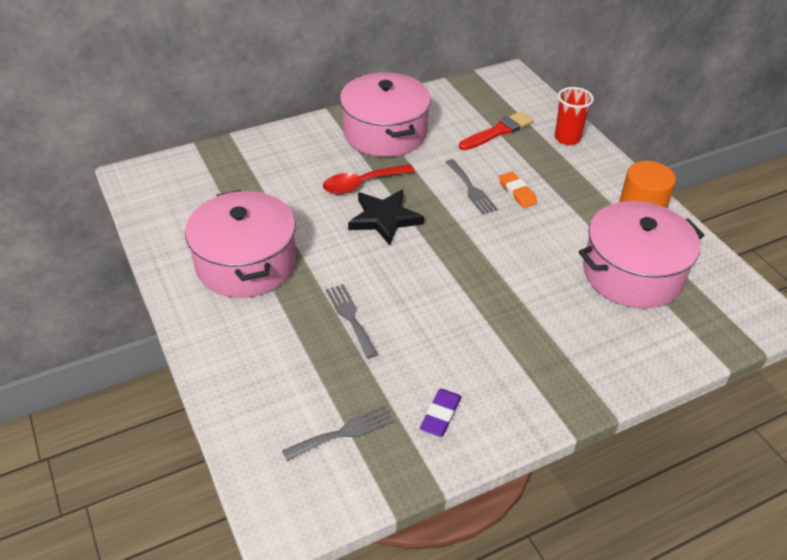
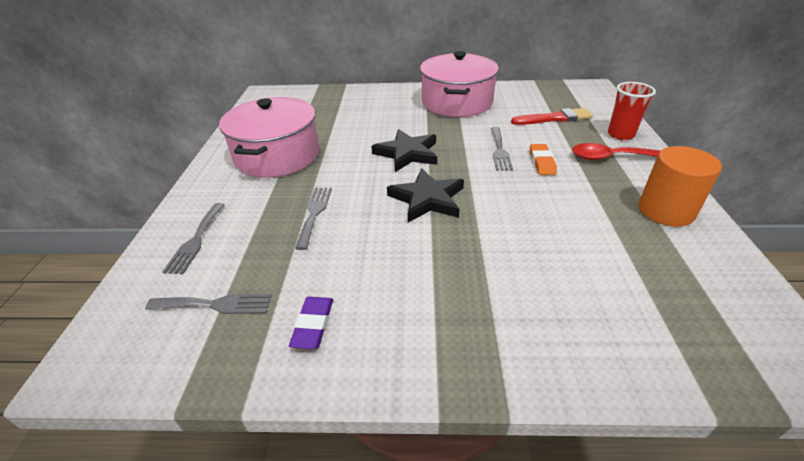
camera: 30 degrees right, 5 degrees down
red spoon [323,164,415,194] -> red spoon moved to [572,143,661,160]
purple eraser [420,389,461,437] -> purple eraser turned 45 degrees counterclockwise [289,297,333,349]
pink pot [579,201,704,309] -> none
none -> grey fork [162,203,225,274]
none -> black star [387,168,464,222]

